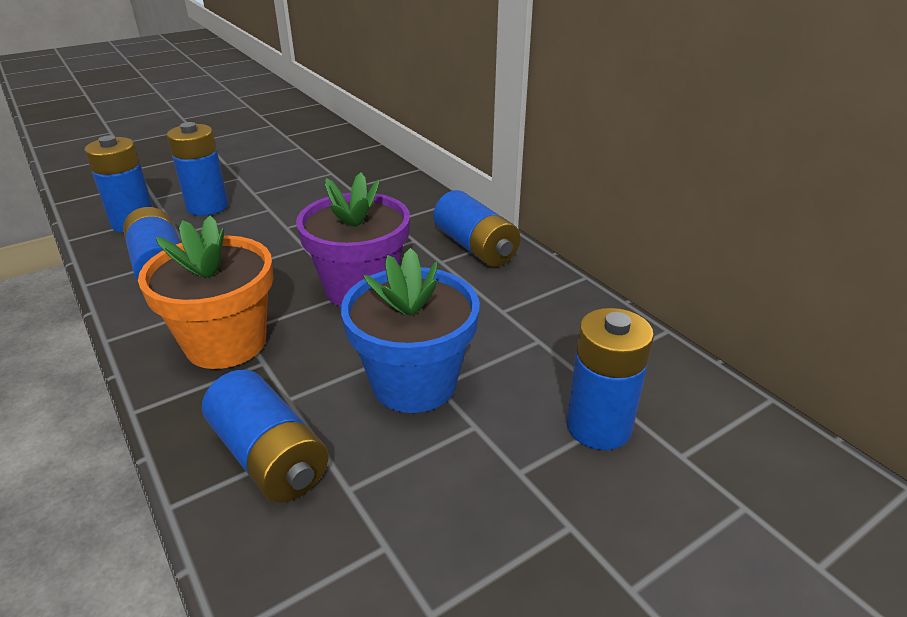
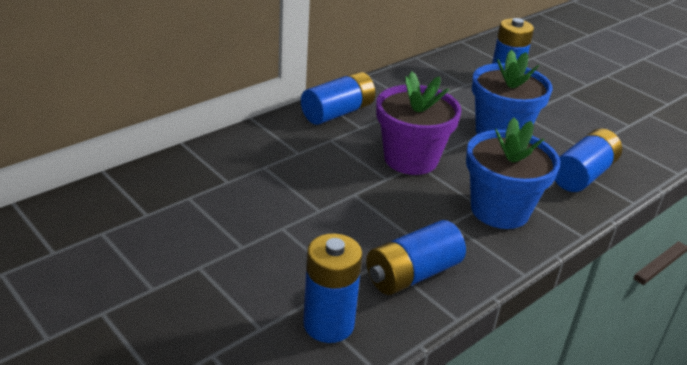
camera: 100 degrees left, 0 degrees up
orange flower pot [138,216,273,369] -> blue flower pot [466,118,560,229]
blue battery [167,122,229,216] -> none

